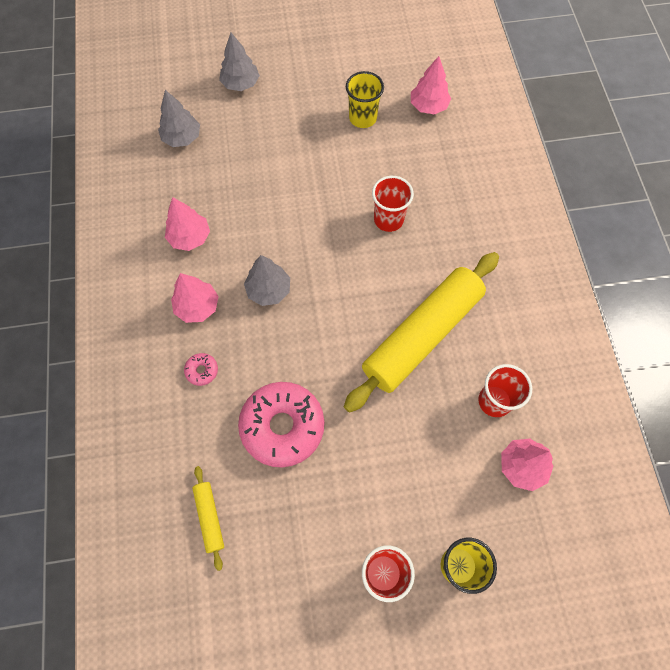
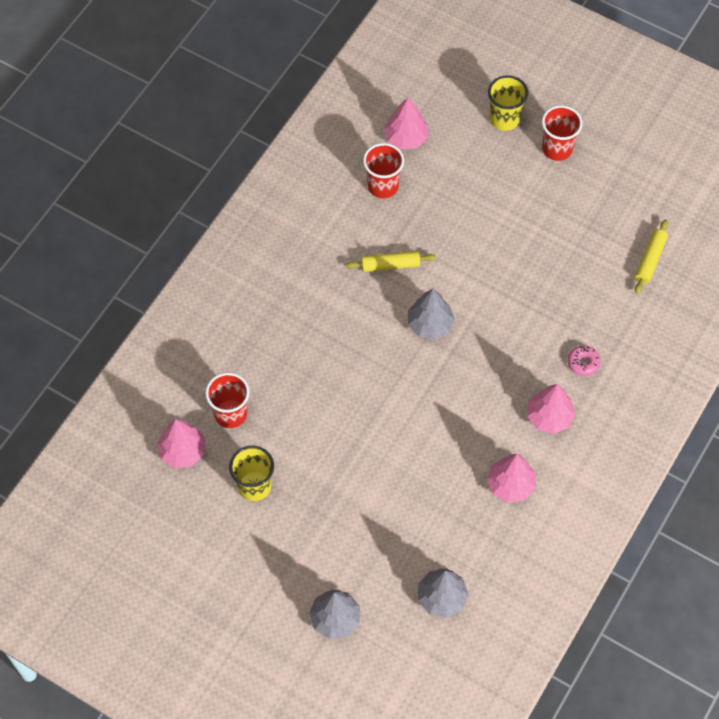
camera: 140 degrees left, 5 degrees down
pink donut [238,382,324,467] -> none
grey tree [244,255,290,306] -> grey tree moved to [408,289,455,339]
yellow rolling pin [344,252,499,413] -> yellow rolling pin [346,251,436,272], size x0.41
red cup [372,176,414,232] -> red cup moved to [205,373,250,428]

